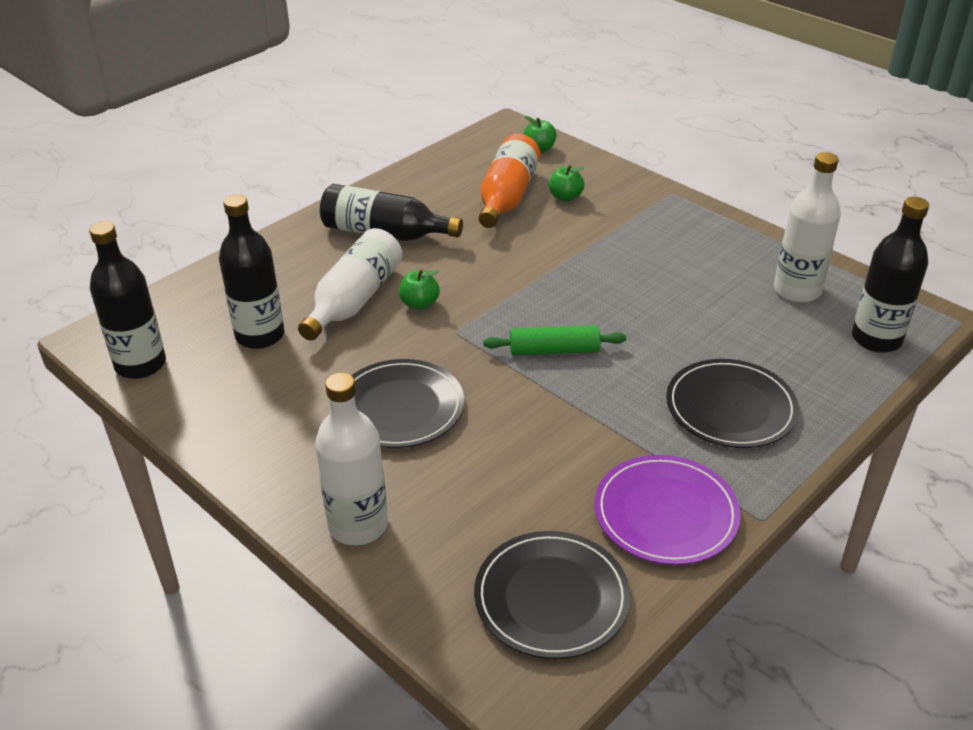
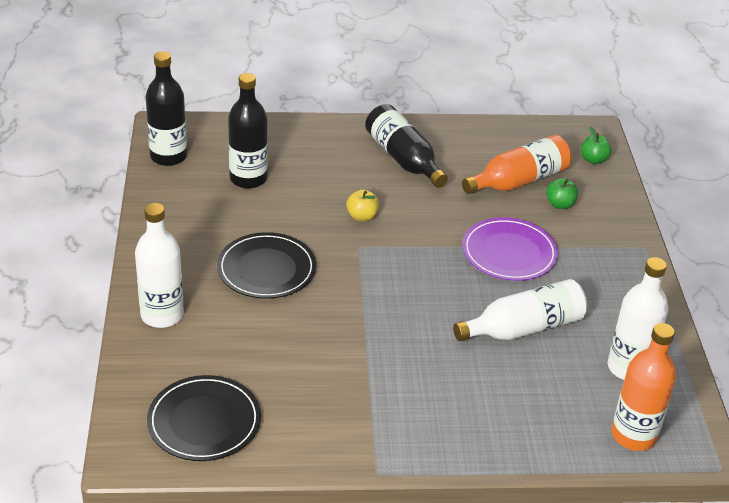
camera: 40 degrees right, 0 degrees up
white bottle [298,228,403,341] -> white bottle moved to [453,279,587,341]
green apple [399,270,440,310] -> yellow apple [346,189,379,221]
green rolling pin [483,325,626,356] -> none
purple plate [594,455,741,565] -> purple plate moved to [462,217,558,281]
black plate [666,359,799,448] -> none
black bottle [852,197,929,353] -> orange bottle [612,323,676,451]

